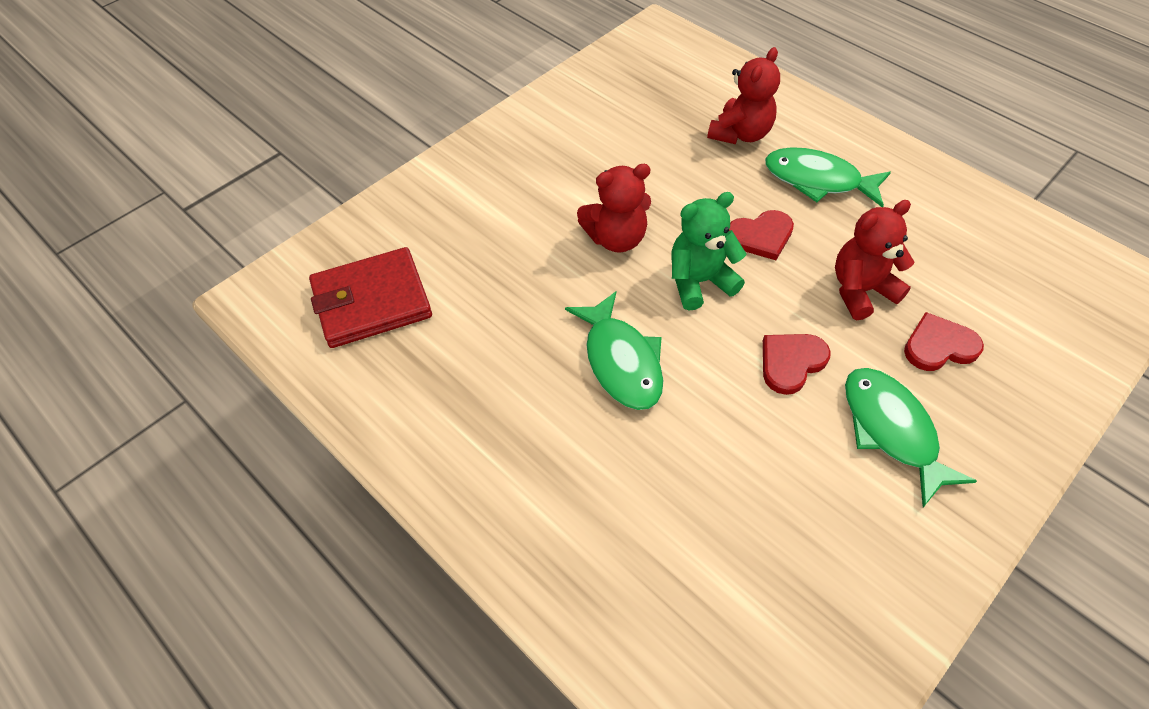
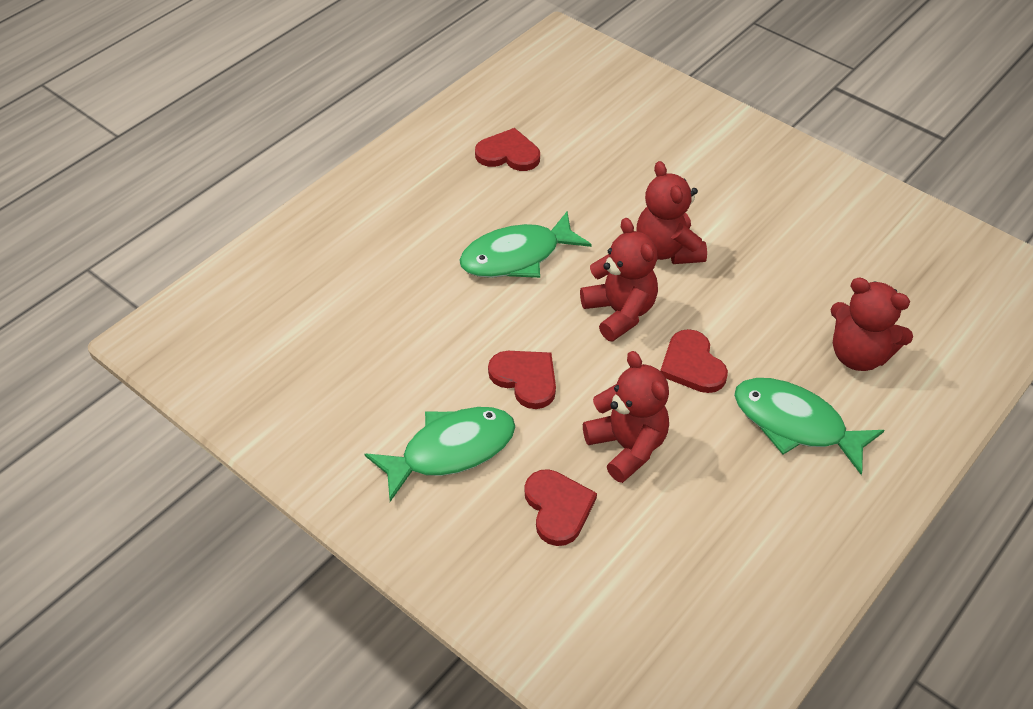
camera: 85 degrees right, 5 degrees down
red wallet [309,247,432,348] -> none
green teddy bear [671,192,746,310] -> red teddy bear [580,218,658,342]
green fish [765,147,891,207] -> green fish turned 75 degrees counterclockwise [734,378,884,475]
none -> red heart [475,128,540,171]

